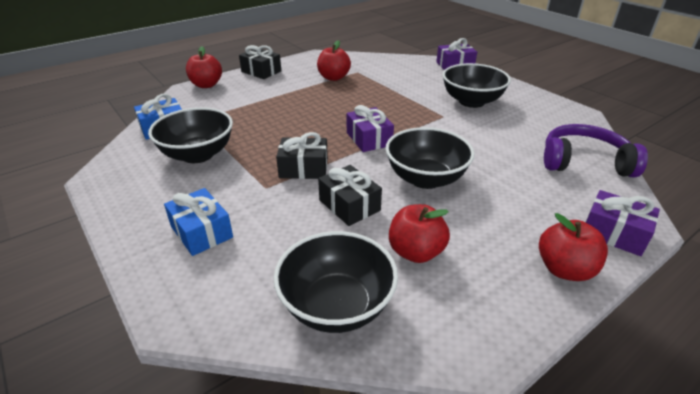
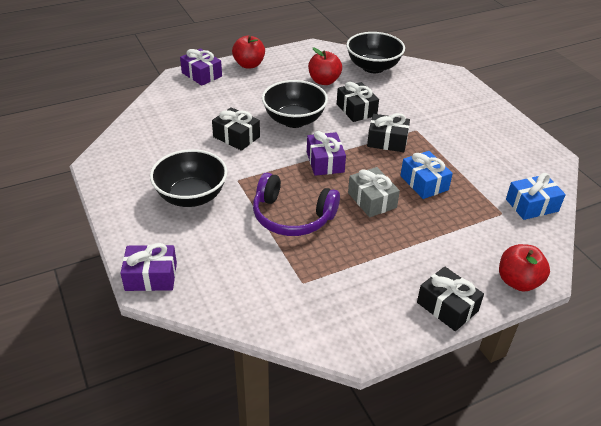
camera: 170 degrees left, 5 degrees up
black bowl [148,107,233,163] -> none
blue gift [164,188,233,256] -> blue gift moved to [400,151,453,199]
red apple [317,40,351,81] -> none
purple headphones [544,124,648,178] -> purple headphones moved to [253,173,340,236]
none -> black gift [212,107,260,151]
none -> grey gift [348,167,400,217]

